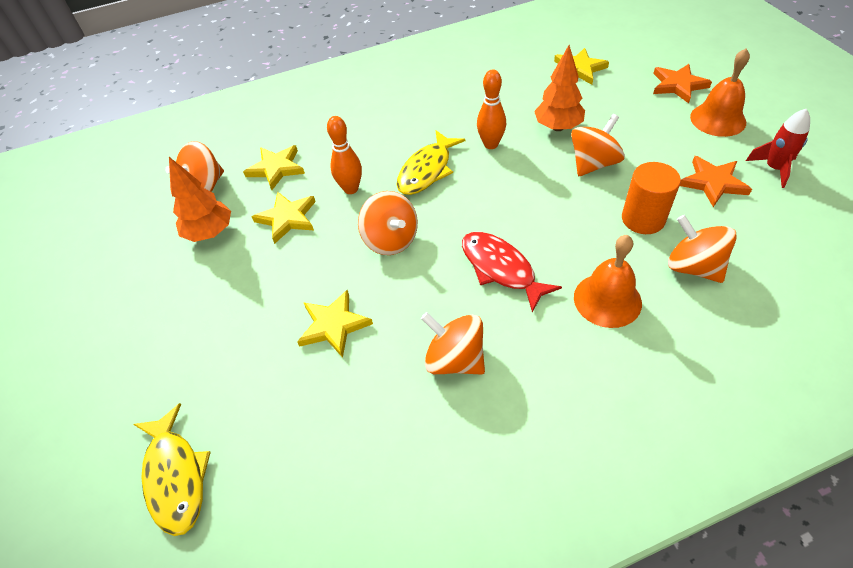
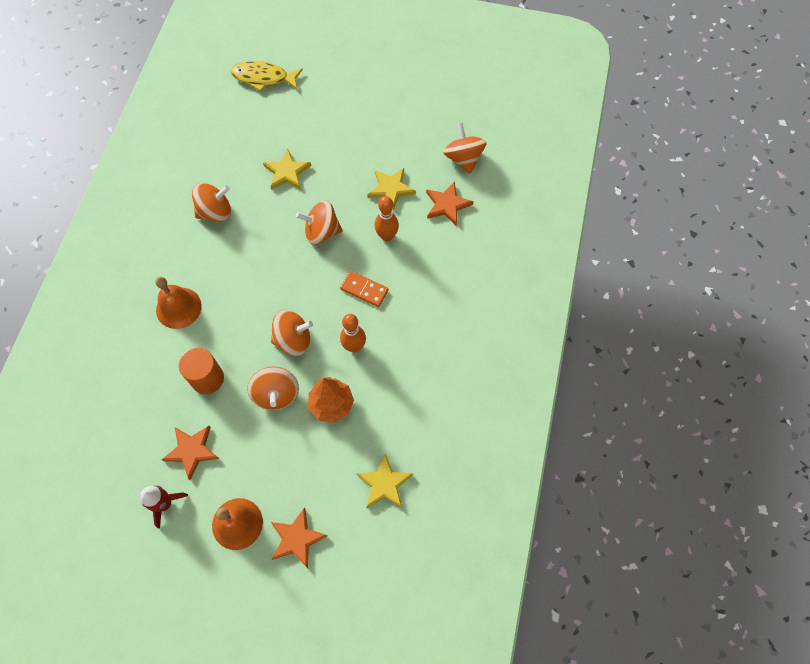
camera: 120 degrees right, 15 degrees up
orange tree [169,157,231,242] -> none
yellow star [243,145,305,190] -> orange star [426,181,473,226]
yellow fish [397,130,466,195] -> orange domino [340,271,389,307]
red fish [462,232,562,313] -> none
orange spinning top [668,215,737,283] -> orange spinning top moved to [271,310,313,356]

